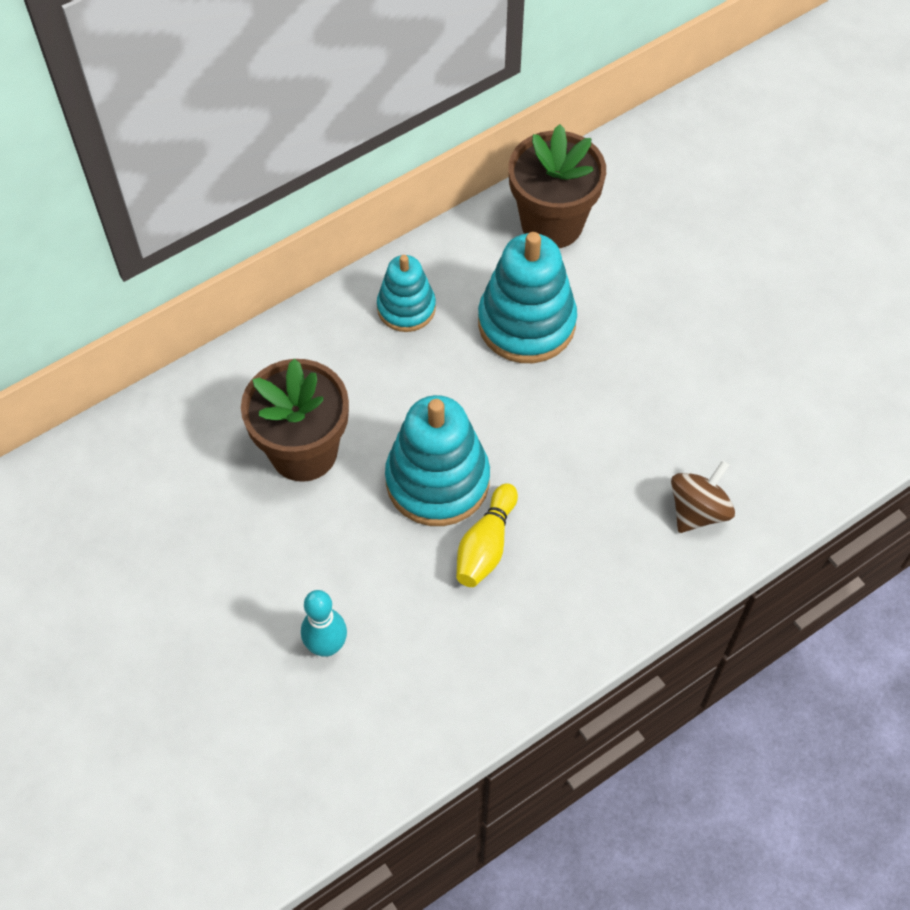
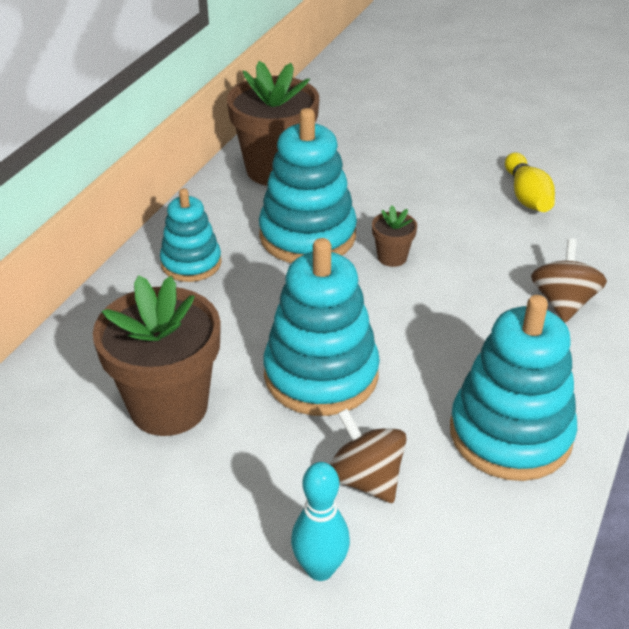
camera: 30 degrees left, 20 degrees down
yellow bowling pin [456,483,518,587] -> yellow bowling pin moved to [505,152,555,212]
none -> brown spinning top [330,409,407,503]
none -> brown flower pot [372,206,417,267]
none -> turquoise stacking toy [450,295,577,481]

